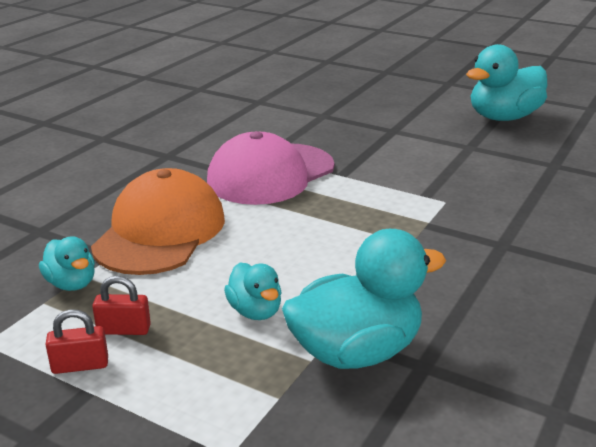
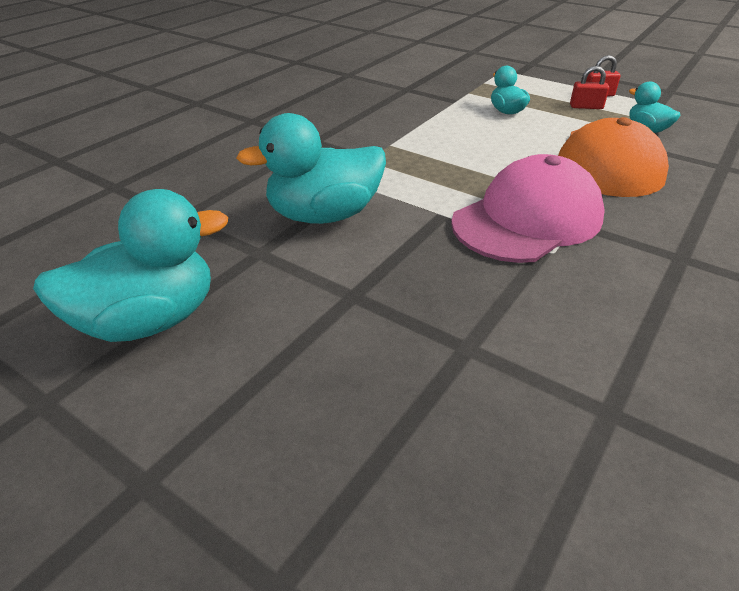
camera: 175 degrees left, 10 degrees up
turquoise duck [282,229,446,369] -> turquoise duck moved to [236,113,386,224]

